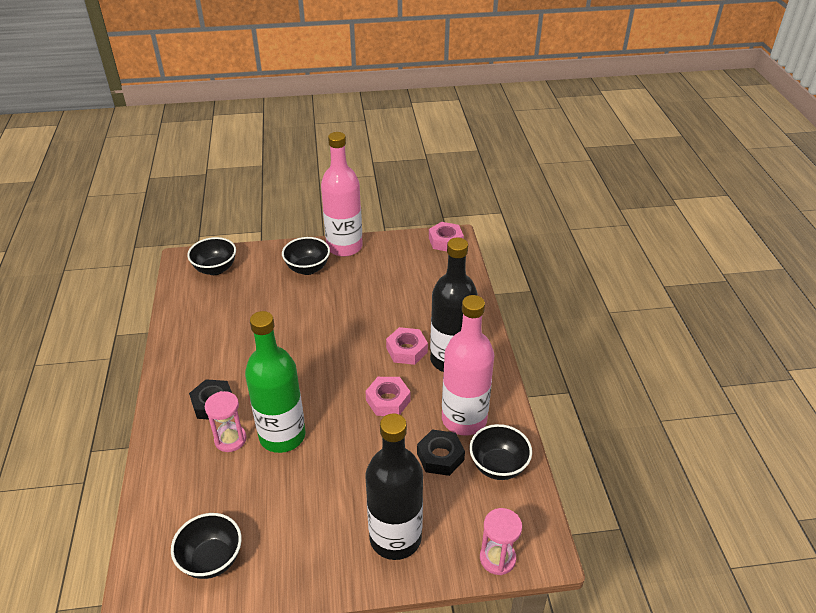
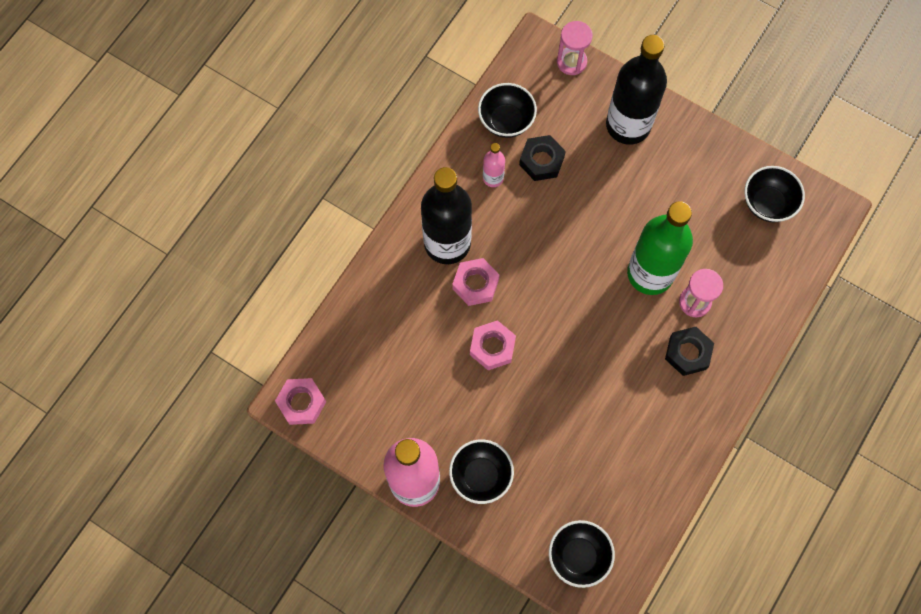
camera: 140 degrees left, 30 degrees up
pink nut [365,377,411,416] -> pink nut moved to [470,320,516,370]
pink bottle [442,295,494,436] -> pink bottle [483,143,505,187], size x0.45

